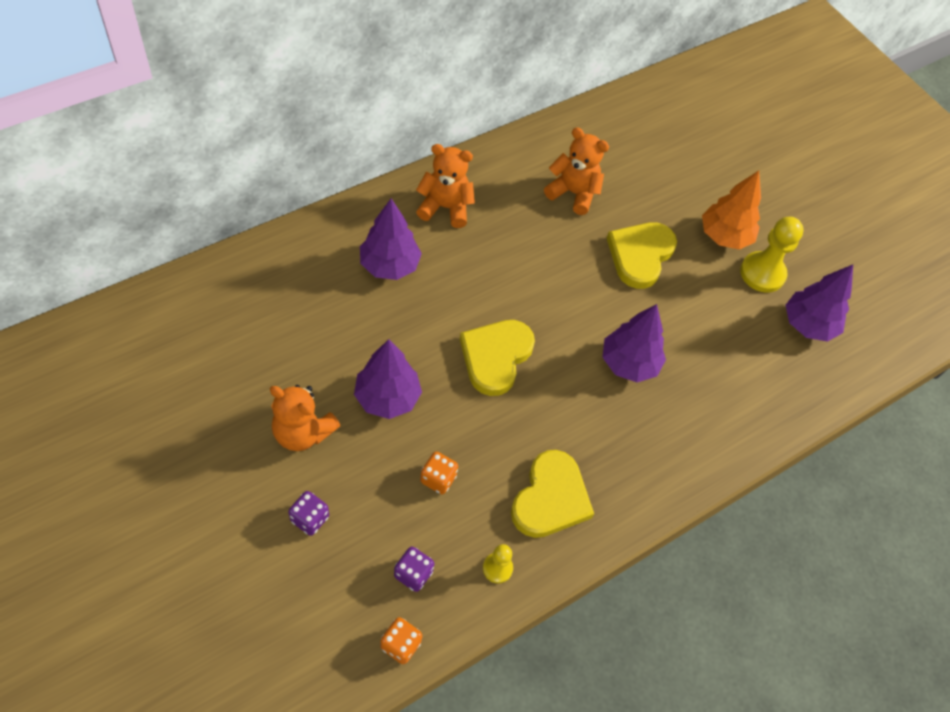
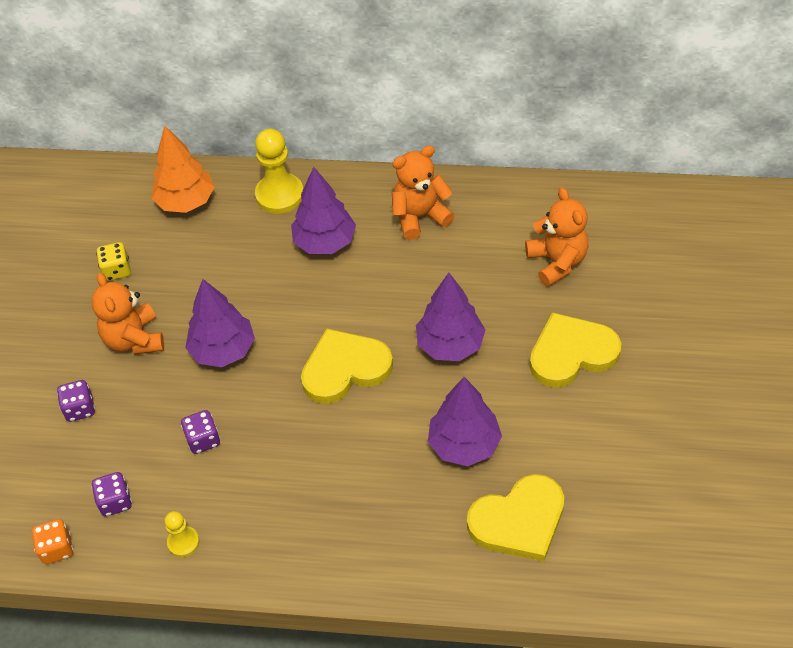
camera: 50 degrees right, 5 degrees down
orange teddy bear [416,144,475,228] -> orange teddy bear turned 75 degrees counterclockwise [392,146,455,240]
orange dice [420,452,458,494] -> purple dice [181,410,220,454]
yellow heart [511,450,594,538] -> yellow heart moved to [467,474,564,562]
orange tree [702,170,761,250] -> orange tree moved to [152,126,214,213]
yellow pawn [740,217,804,293] -> yellow pawn moved to [255,129,303,214]
purple tree [785,265,853,342] -> purple tree moved to [416,273,485,361]
none -> yellow dice [96,242,131,281]

